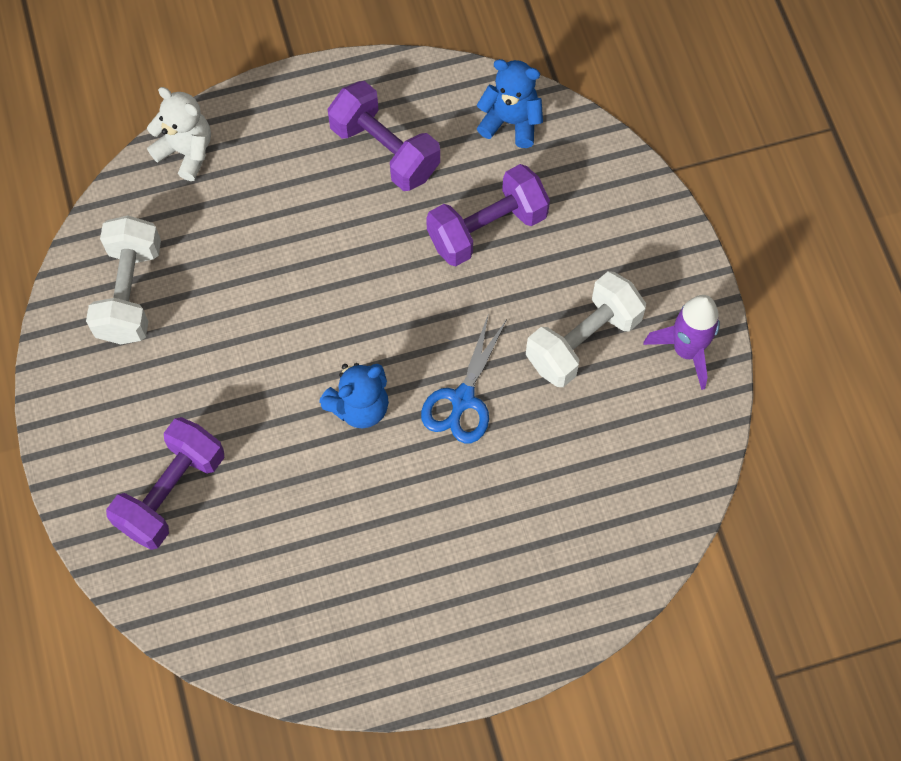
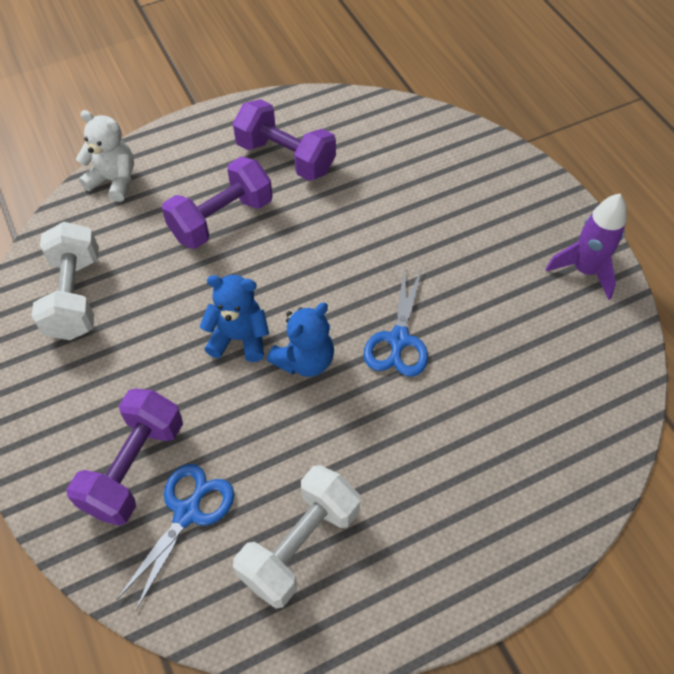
camera: 10 degrees left, 10 degrees down
purple dumbbell [426,164,550,266] -> purple dumbbell moved to [162,157,273,249]
blue teddy bear [476,59,543,148] -> blue teddy bear moved to [199,275,269,362]
white dumbbell [526,271,646,387] -> white dumbbell moved to [233,465,360,608]
none -> blue scissors [117,464,234,610]

